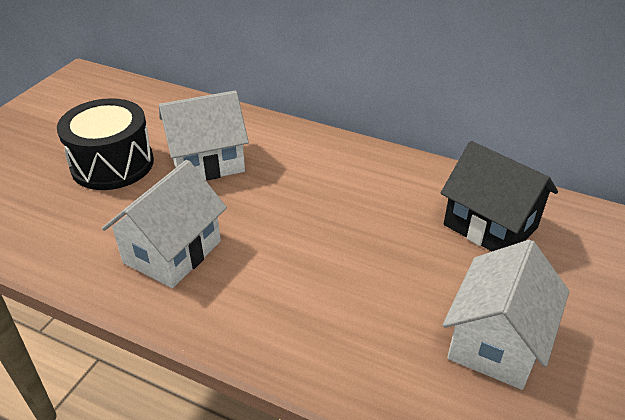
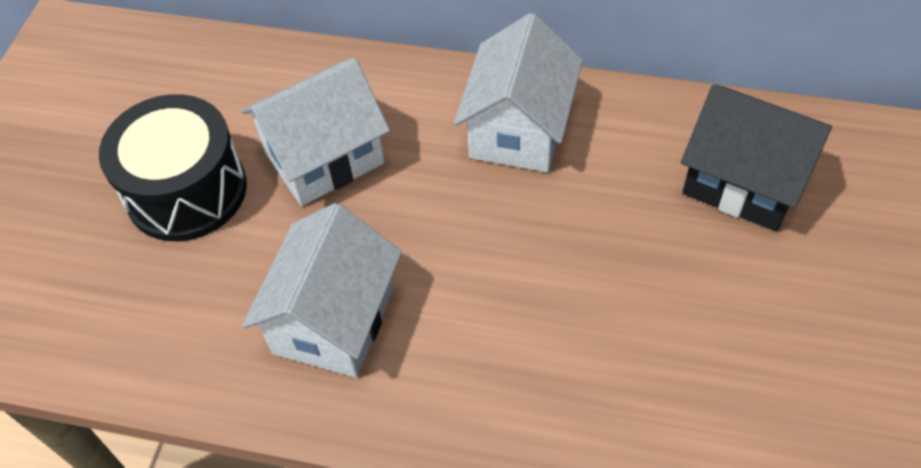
camera: 10 degrees left, 15 degrees up
white house [443,239,569,390] -> white house moved to [454,13,583,172]

